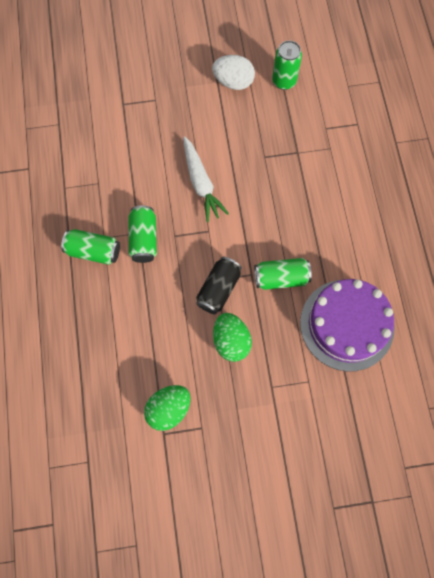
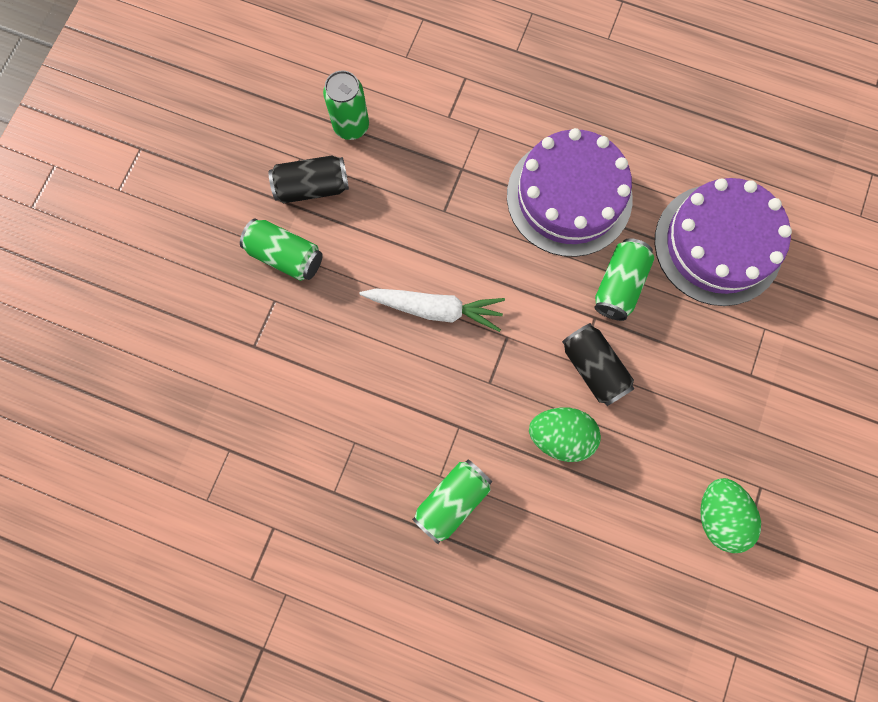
camera: 60 degrees left, 5 degrees up
green can [128,205,157,263] -> green can moved to [240,219,323,281]
white egg [212,55,255,90] -> black can [269,155,349,204]
green egg [213,313,252,362] -> green egg moved to [529,407,601,462]
none -> purple cake [507,128,633,257]

